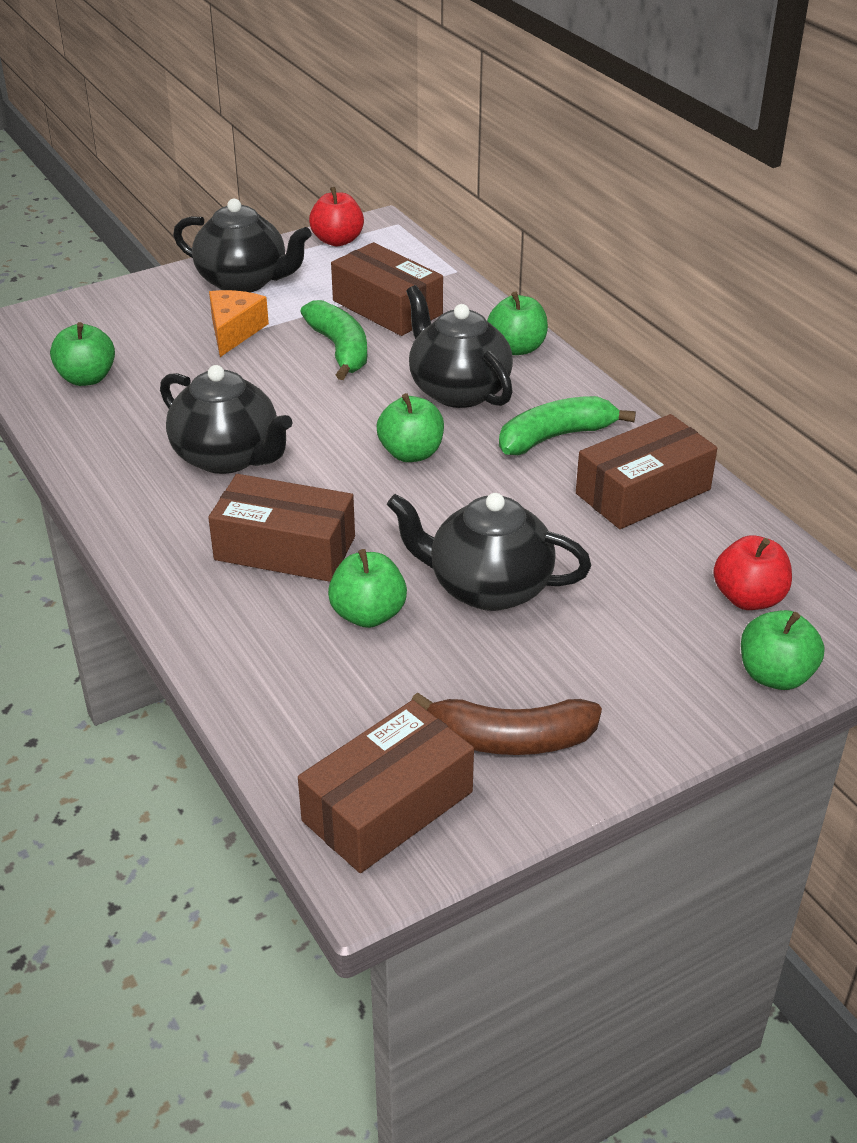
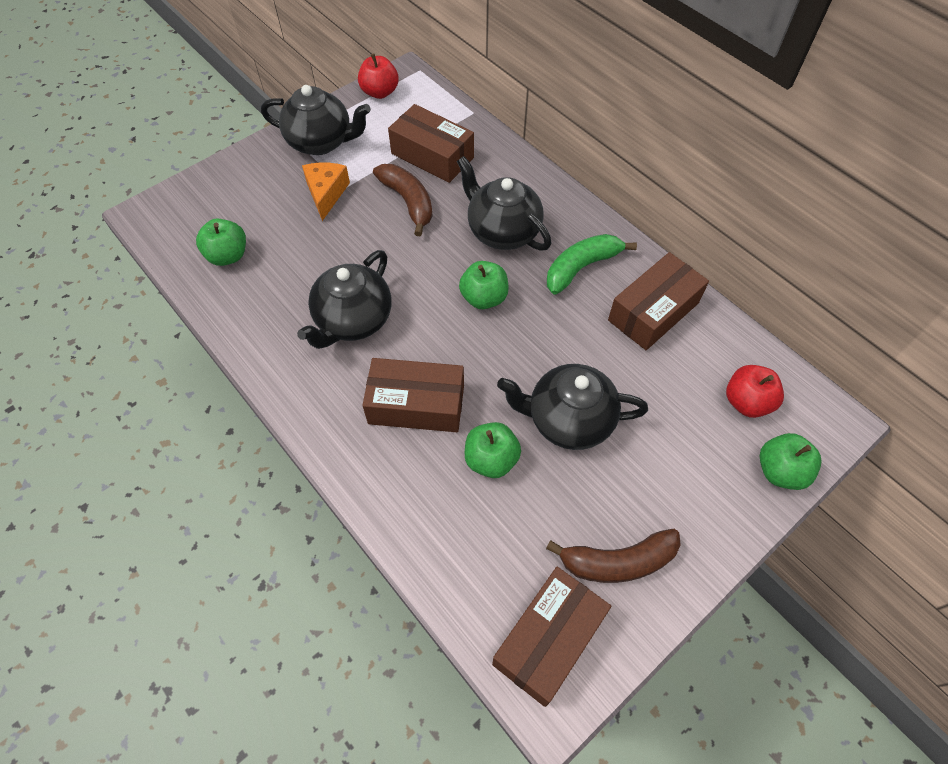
camera: 10 degrees left, 20 degrees up
black teapot [160,365,292,474] -> black teapot turned 90 degrees clockwise [297,250,392,349]
green banana [300,300,367,380] -> brown banana [373,164,432,236]
green apple [487,291,548,355] -> none

